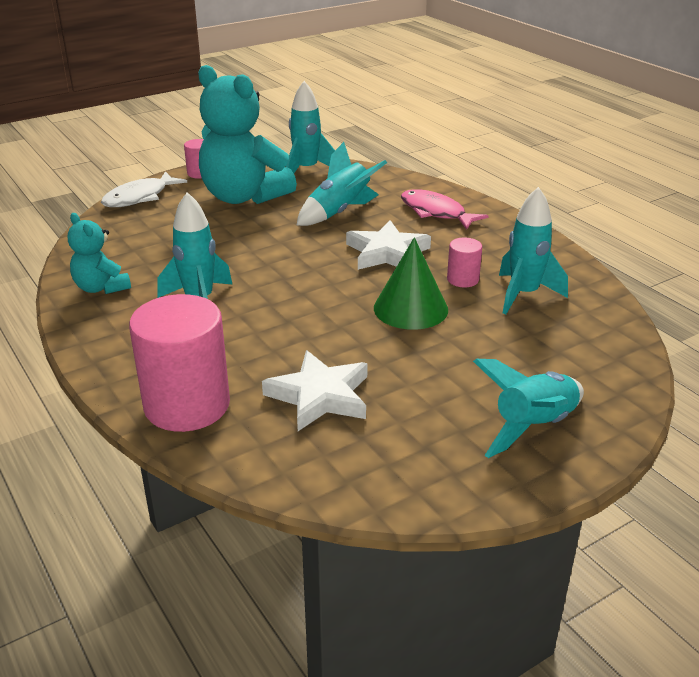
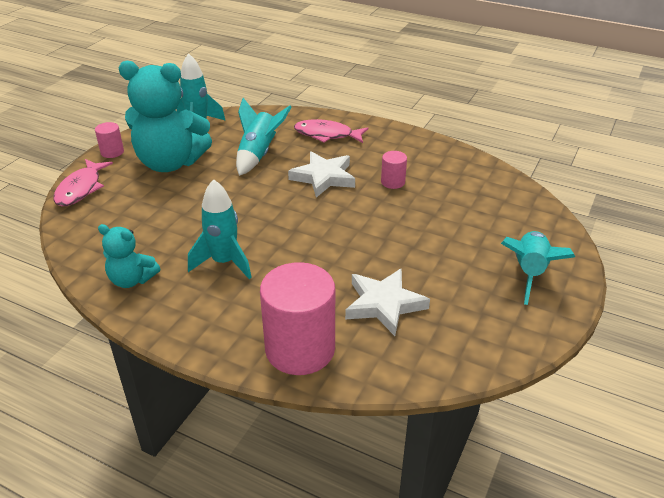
camera: 30 degrees left, 5 degrees up
white fish [101,171,187,207] -> pink fish [53,159,113,207]
green cone [374,237,448,330] -> none
turquoise rocket [499,187,568,314] -> none

